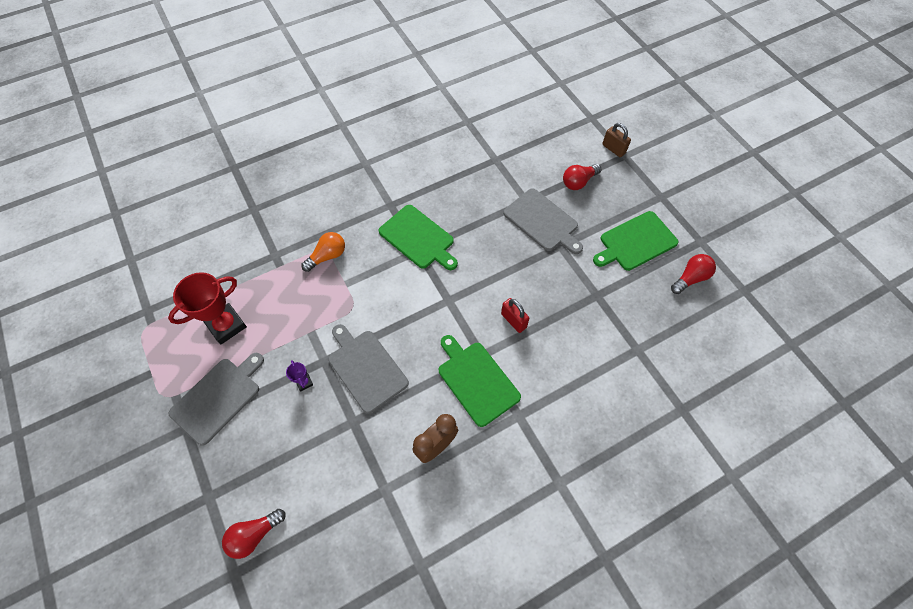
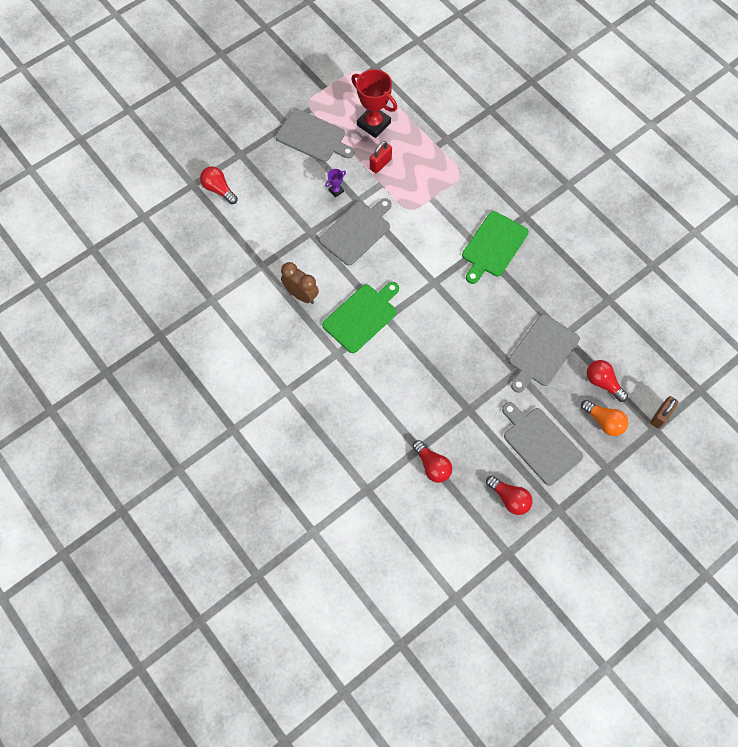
camera: 80 degrees right, 5 degrees up
orange light bulb [301,232,345,272] -> orange light bulb moved to [581,400,628,436]
red padlock [501,298,529,333] -> red padlock moved to [370,141,392,173]
green cutting board [593,211,679,271] -> grey cutting board [502,402,583,486]
none -> red light bulb [412,440,452,483]

